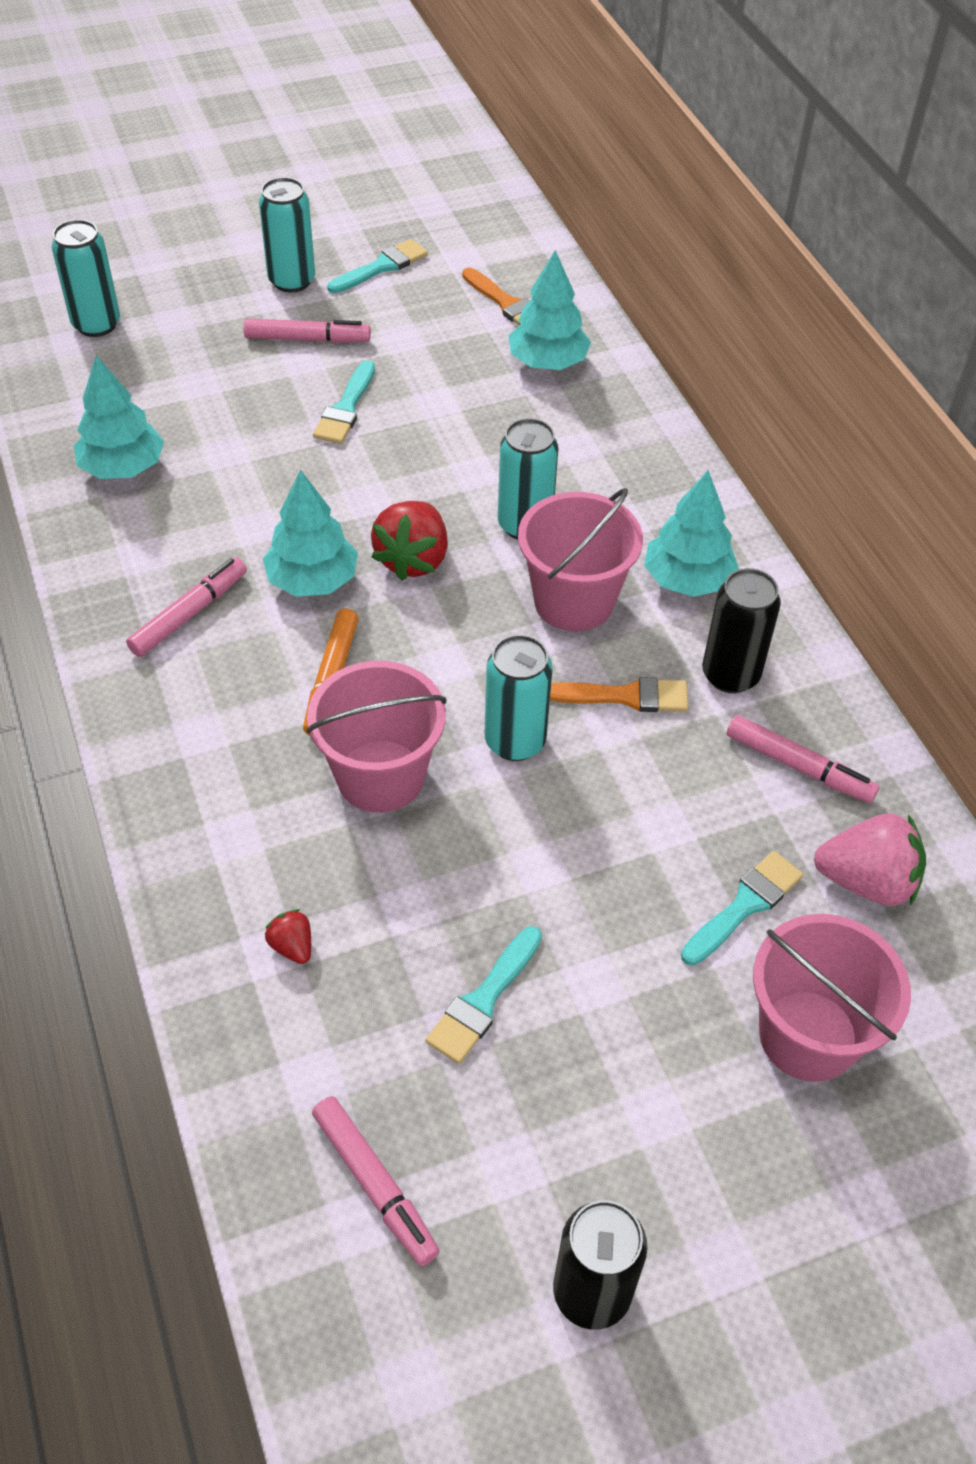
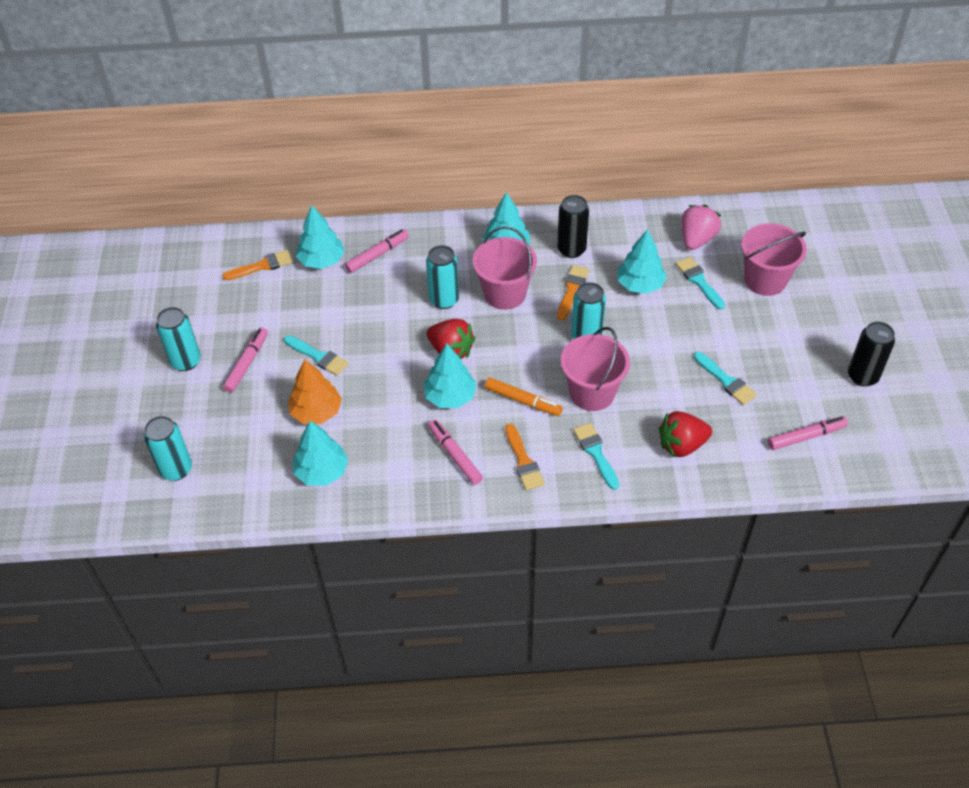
camera: 70 degrees left, 0 degrees up
red strawberry [265,909,311,964] -> red strawberry [659,411,712,457], size x2.01
turquoise brush [327,239,428,293] -> turquoise brush moved to [573,423,619,490]
pink marker [727,715,879,803] -> pink marker moved to [345,229,409,273]
none -> orange tree [288,360,342,424]
none -> orange brush [505,424,545,490]
none -> turquoise tree [618,229,667,294]

